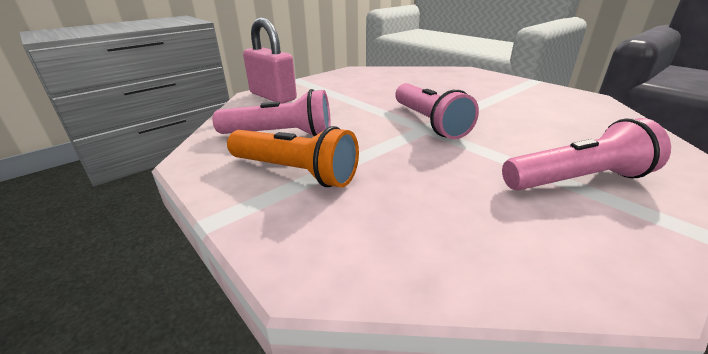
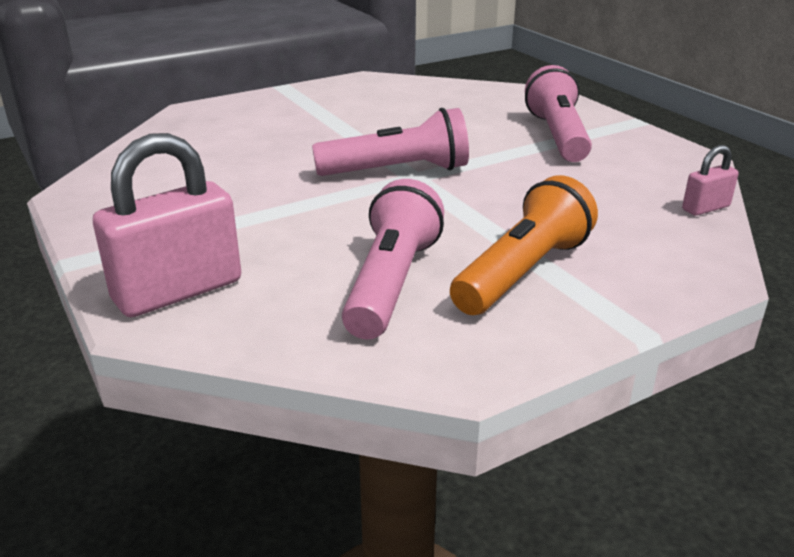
camera: 80 degrees left, 0 degrees up
none -> pink padlock [682,145,739,216]

